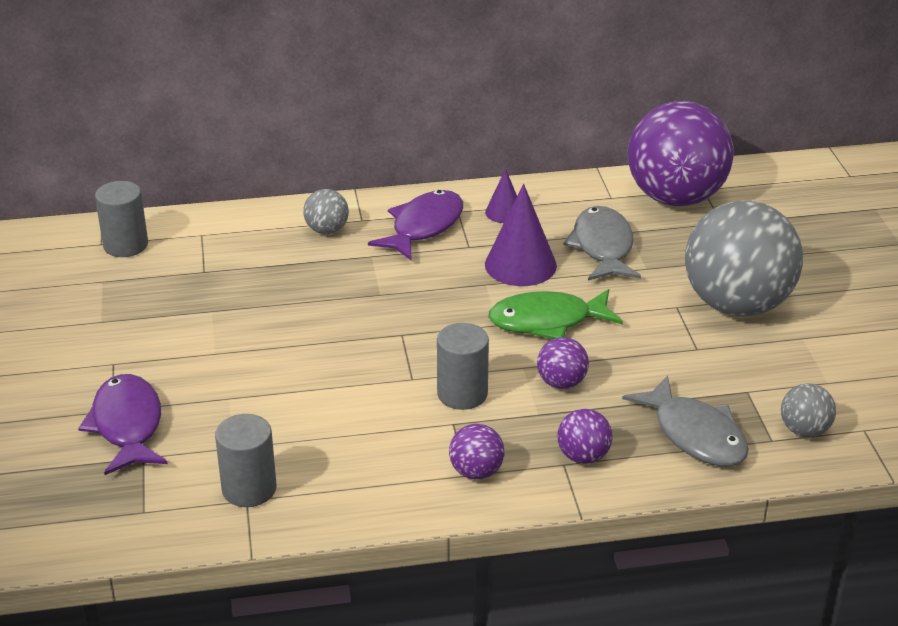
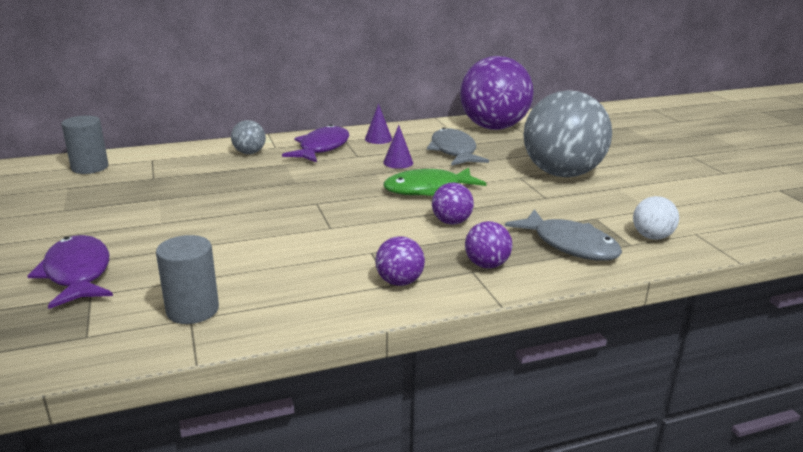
camera: 10 degrees left, 10 degrees down
grey cylinder [437,323,489,410] -> none
purple cone [485,184,557,286] -> purple cone [383,125,413,169], size x0.56
grey ball [781,383,836,437] -> white ball [633,196,679,240]

